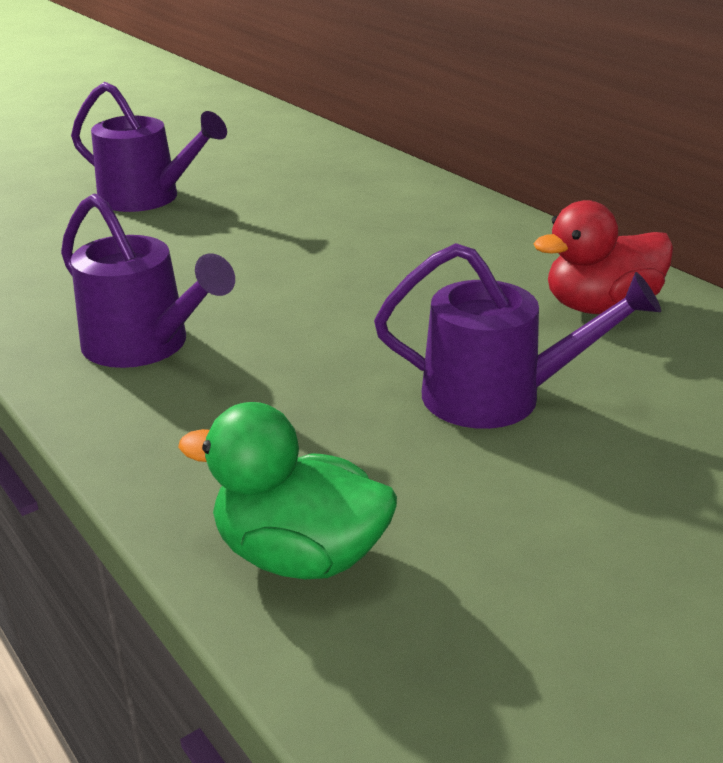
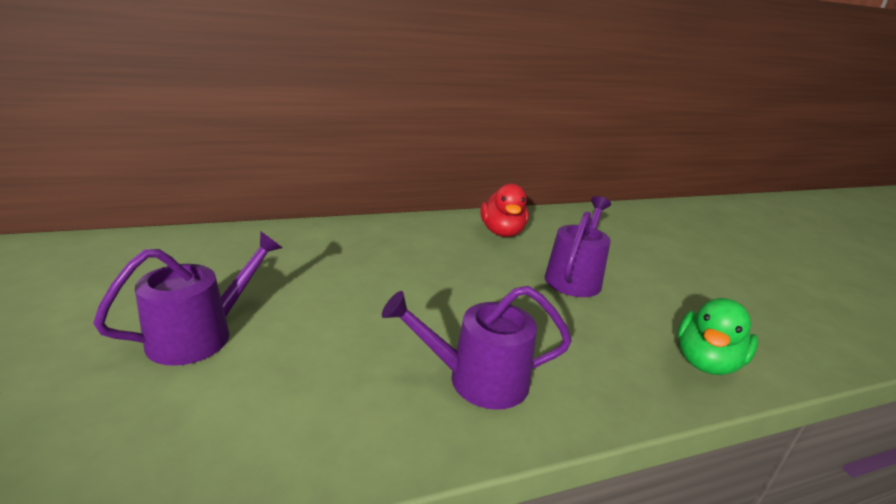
camera: 75 degrees left, 5 degrees down
purple watering can [61,194,235,368] -> purple watering can turned 150 degrees counterclockwise [382,286,572,410]

